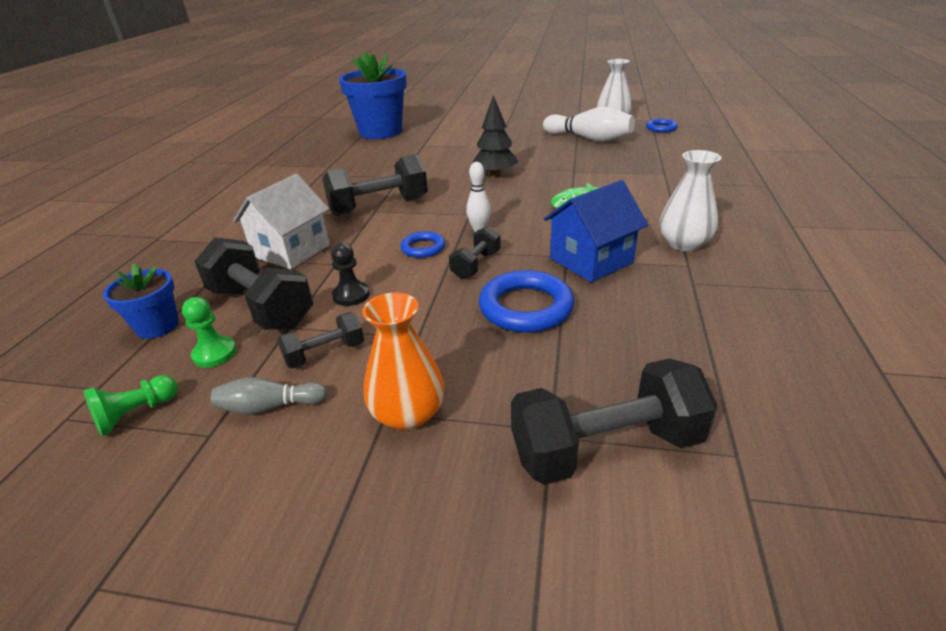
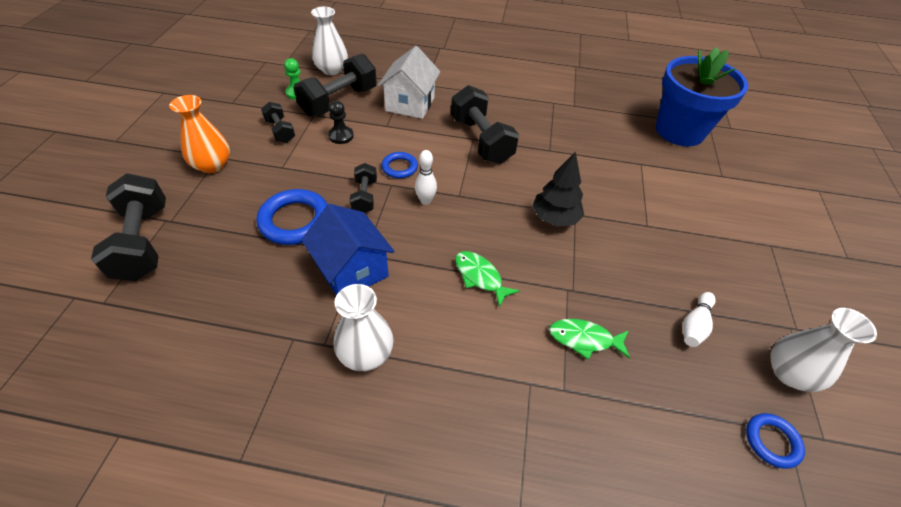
camera: 85 degrees right, 15 degrees up
green pawn [83,375,178,436] -> none
blue flower pot [103,264,179,339] -> white vase [311,7,348,75]
grey bowling pin [211,377,327,415] -> none
white house [233,174,330,269] -> white house turned 75 degrees clockwise [378,46,440,119]
black dumbbell [449,226,501,279] -> black dumbbell turned 60 degrees clockwise [350,163,377,213]
white bowling pin [543,107,635,142] -> white bowling pin [683,292,716,347], size x0.54
none -> green fish [549,319,630,360]

